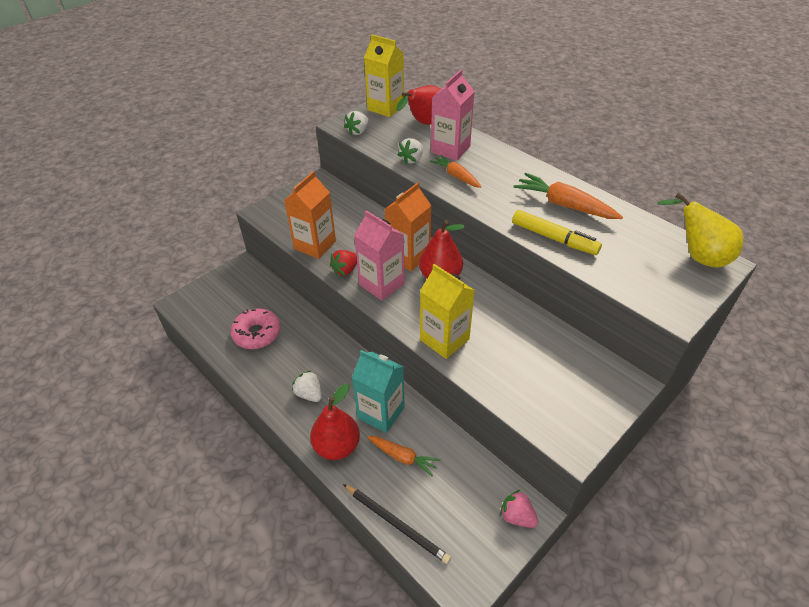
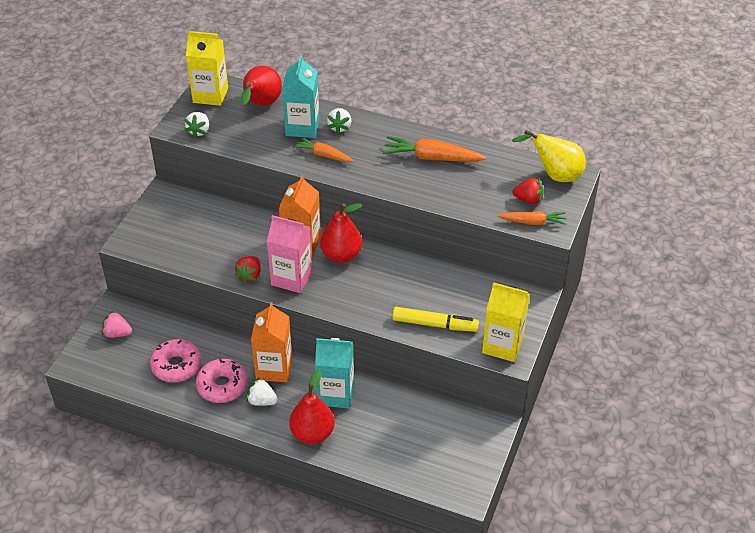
camera: 25 degrees left, 0 degrees up
orange carton [284,171,336,259] -> orange carton moved to [251,302,293,382]
black pencil [343,484,451,564] -> none
orange carrot [368,436,440,477] -> orange carrot moved to [497,211,567,225]
white strawberry [398,138,423,164] -> white strawberry moved to [327,108,351,134]
yellow carton [420,264,475,359] -> yellow carton moved to [482,282,530,362]
pink carton [431,69,475,161] -> turquoise carton [282,55,320,138]
pink strawberry [500,489,538,528] -> pink strawberry moved to [102,312,132,338]
yellow marker [512,210,602,255] -> yellow marker moved to [392,307,479,332]
none -> pink donut [196,358,248,403]
none -> red strawberry [512,178,544,204]

